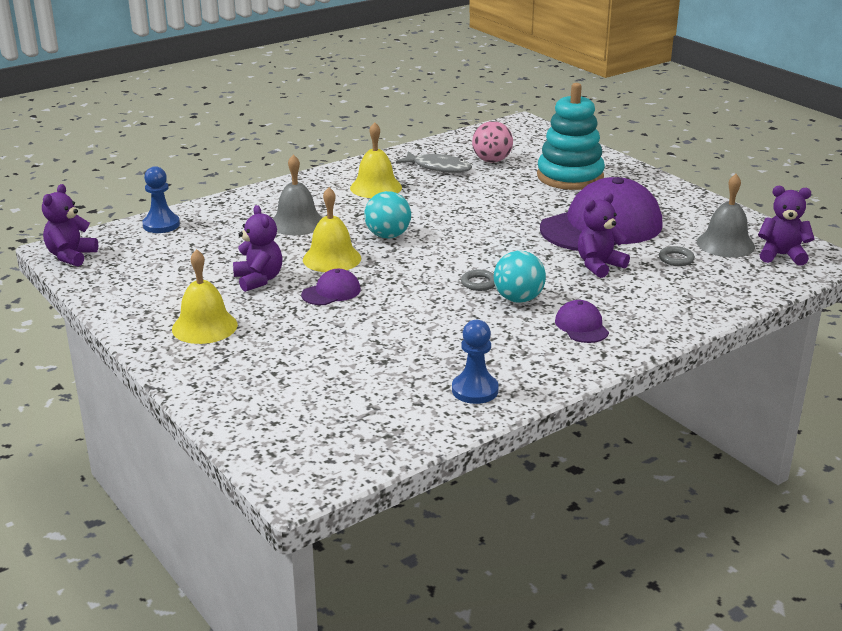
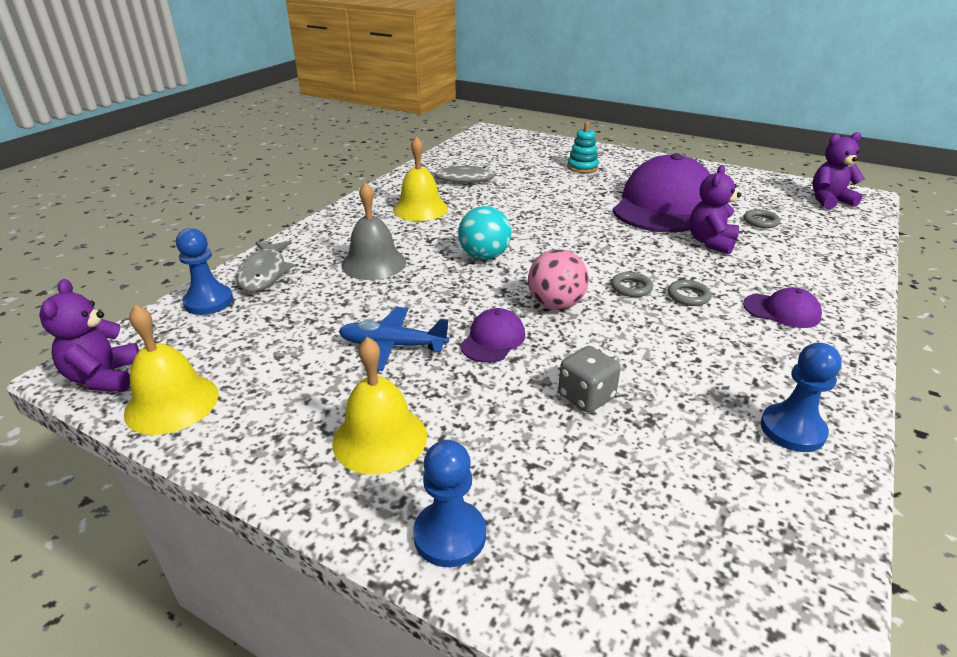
camera: 25 degrees left, 5 degrees up
purple teddy bear [233,205,283,292] -> blue plane [339,307,449,371]
yellow bell [303,187,361,272] -> yellow bell moved to [124,305,219,435]
pink ball [472,121,513,162] -> pink ball moved to [528,249,589,310]
turquoise ball [494,251,546,303] -> grey ring [668,280,711,306]
turquoise stacking toy [537,83,605,190] -> turquoise stacking toy [567,122,599,173], size x0.49
purple cap [555,300,609,343] -> purple cap turned 150 degrees clockwise [743,287,822,328]
grey bell [697,174,755,257] -> none
none -> grey fish [236,241,295,292]
none -> blue pawn [413,440,486,567]
none -> grey dice [558,346,621,413]

